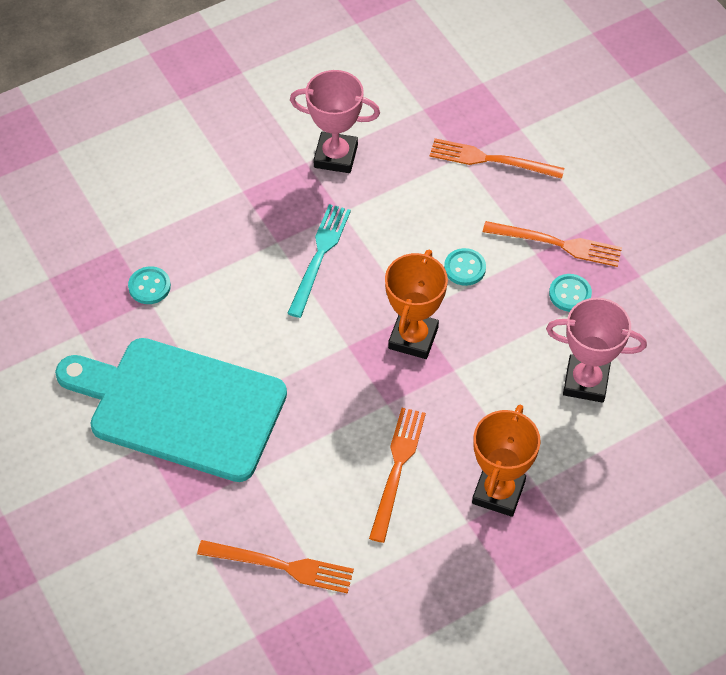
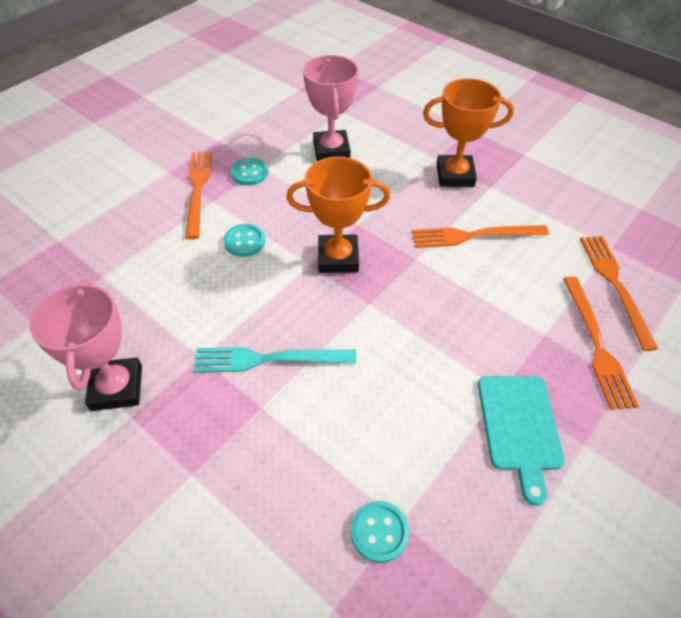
camera: 110 degrees left, 5 degrees down
turquoise cutting board [55,338,287,482] -> turquoise cutting board [478,376,565,506], size x0.50
orange fork [430,138,565,179] -> orange fork moved to [563,276,639,410]

